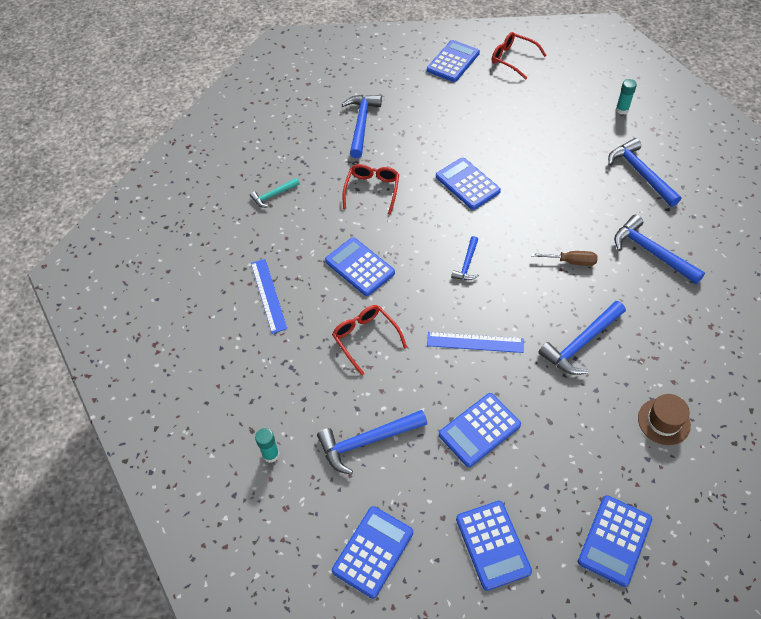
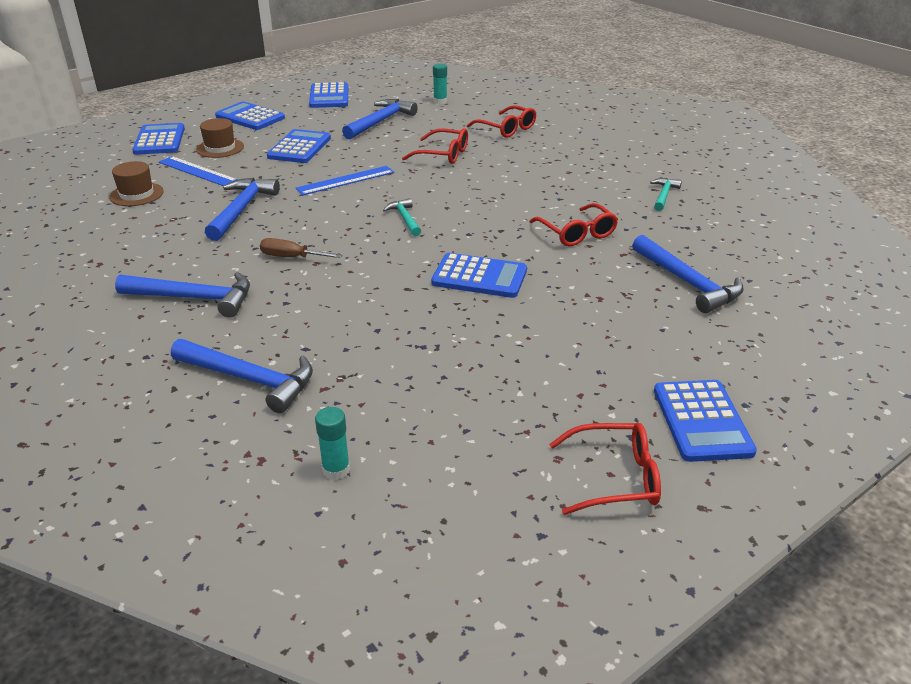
camera: 140 degrees right, 20 degrees down
blue ruler [251,259,287,334] -> blue ruler moved to [159,156,238,186]
blue calculator [325,237,395,296] -> none
blue hammer [451,236,479,280] -> turquoise hammer [383,198,421,236]
brown screwdriver [531,251,598,266] -> brown screwdriver turned 45 degrees clockwise [260,238,342,258]
none -> brown hat [196,118,244,158]
none -> red glasses [467,105,536,138]

